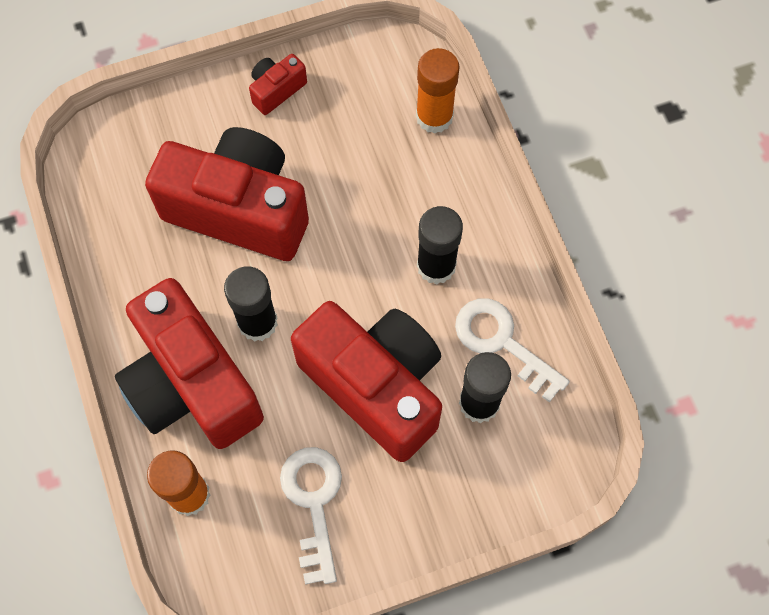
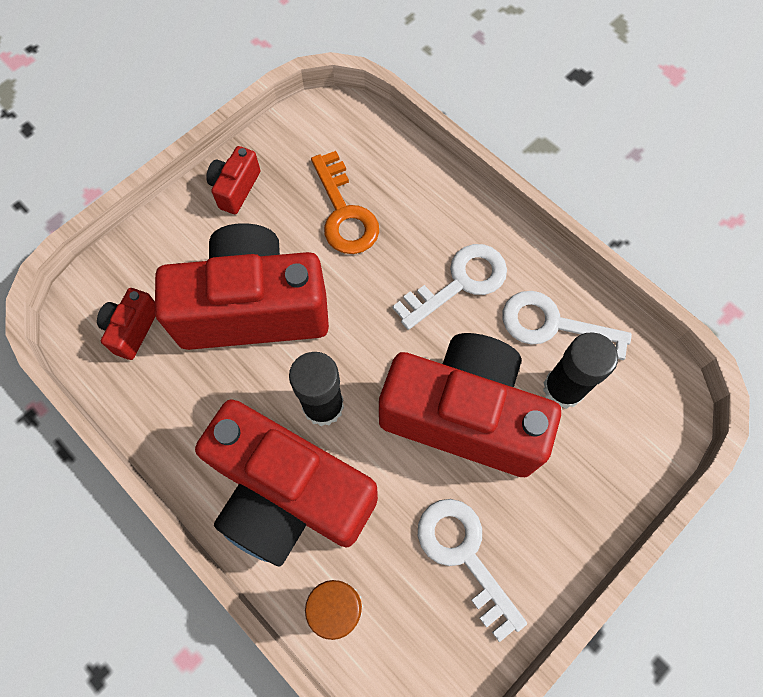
camera: 25 degrees left, 0 degrees up
orange glue stick [416,48,460,134] -> none
black glue stick [417,206,463,284] -> white key [393,244,507,330]
none -> red camera [97,288,156,360]
none -> orange key [311,151,379,254]

